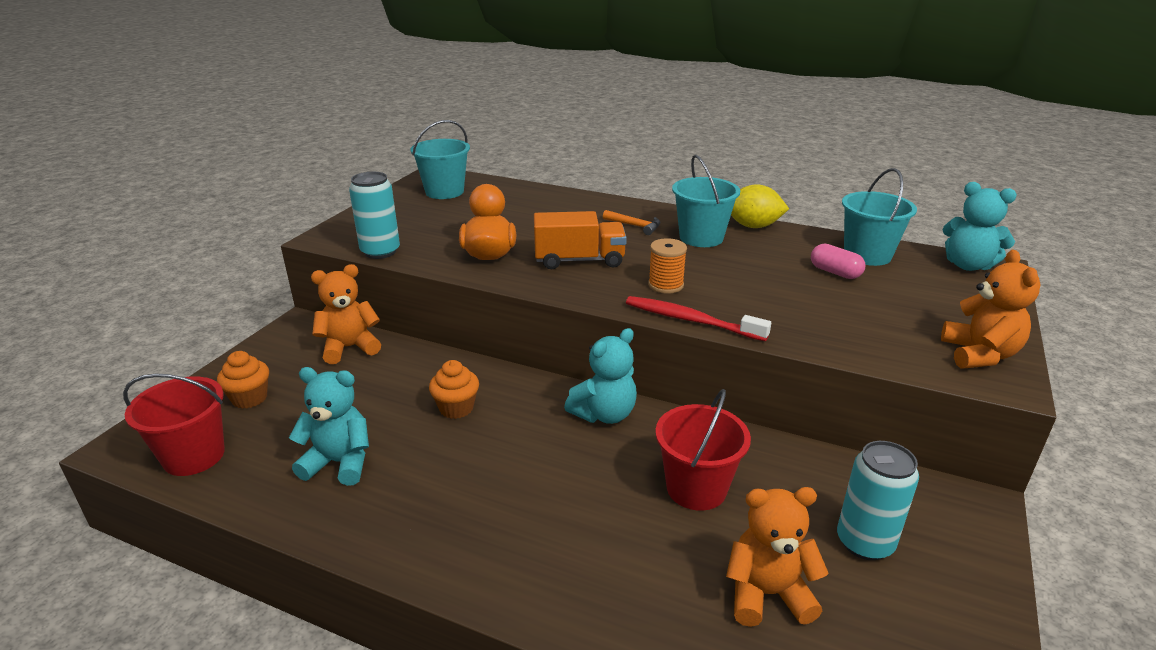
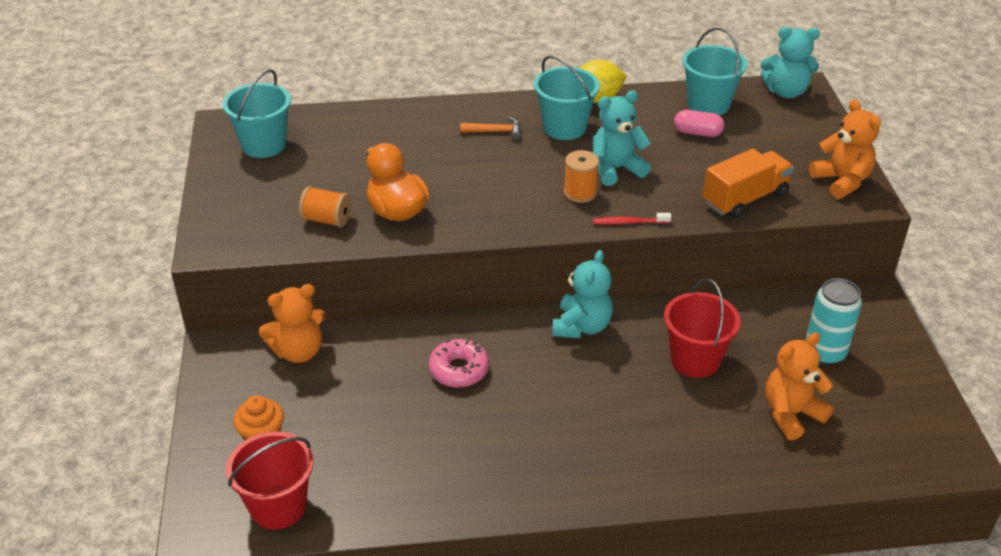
camera: 30 degrees left, 10 degrees up
turquoise teddy bear [289,367,369,486] -> turquoise teddy bear moved to [593,90,651,186]
orange teddy bear [311,264,381,364] -> orange teddy bear turned 150 degrees counterclockwise [259,284,326,363]
turquoise can [349,172,400,259] -> none
orange cupcake [429,360,479,419] -> pink donut [429,339,489,387]
orange truck [534,211,627,269] -> orange truck moved to [703,149,794,219]
red toothbrush [626,296,771,341] -> red toothbrush [593,213,671,225], size x0.59
none -> orange spool [299,186,352,227]

